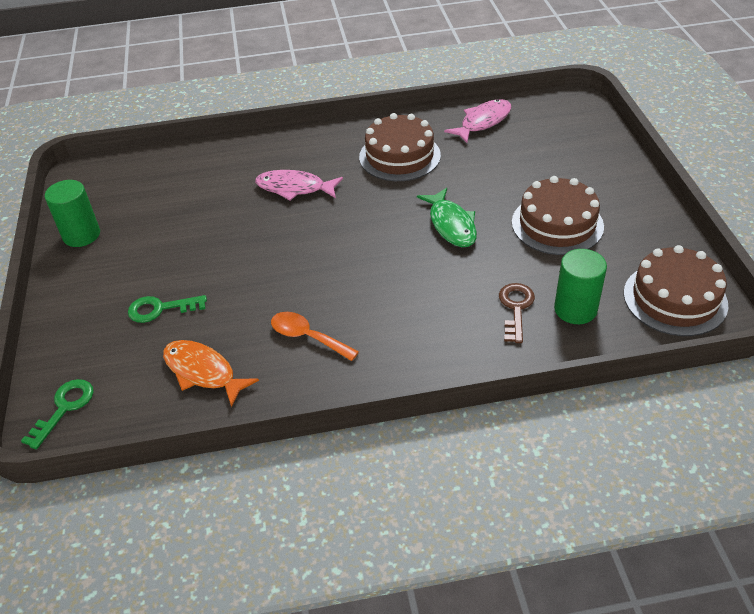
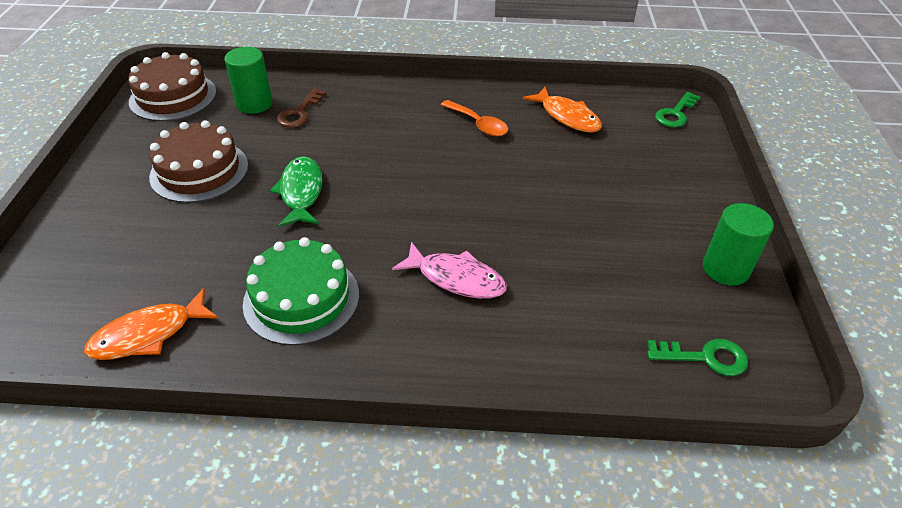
camera: 170 degrees left, 0 degrees up
green key [128,295,207,323] -> green key moved to [647,339,748,376]
brown cake [359,113,441,181] -> green cake [243,237,359,345]
pink fish [444,99,512,143] -> orange fish [84,288,219,360]

